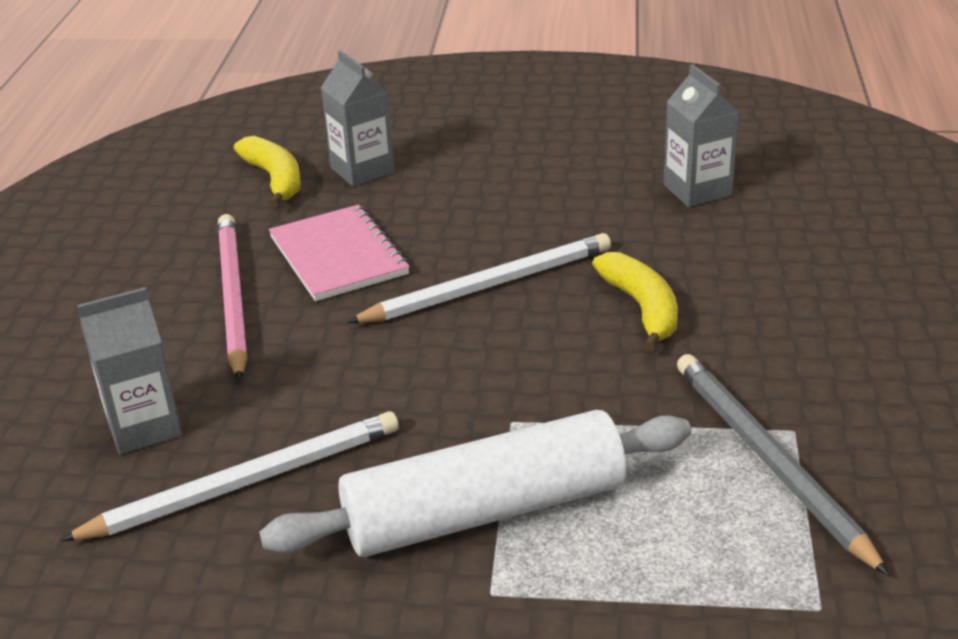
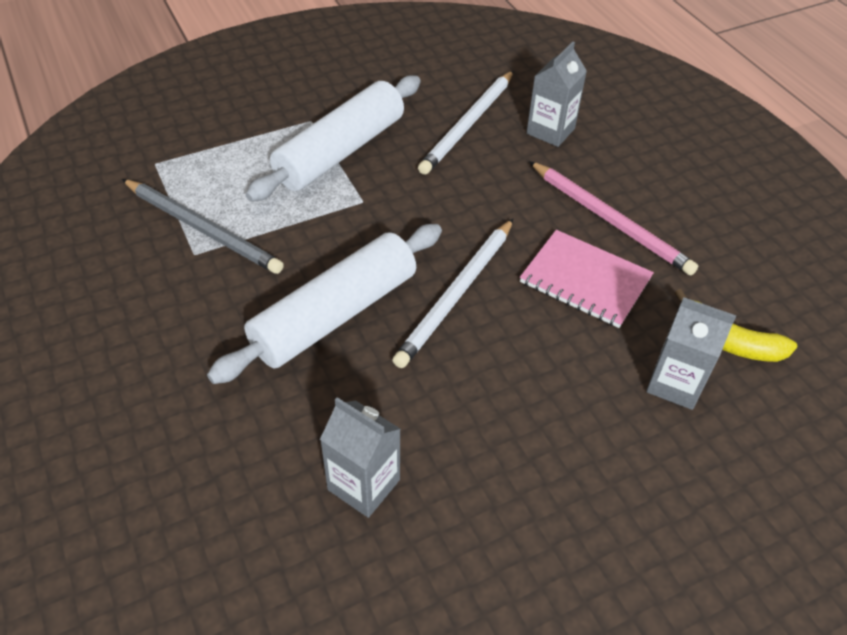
camera: 145 degrees right, 15 degrees up
yellow banana [592,252,678,351] -> white rolling pin [207,224,442,384]

